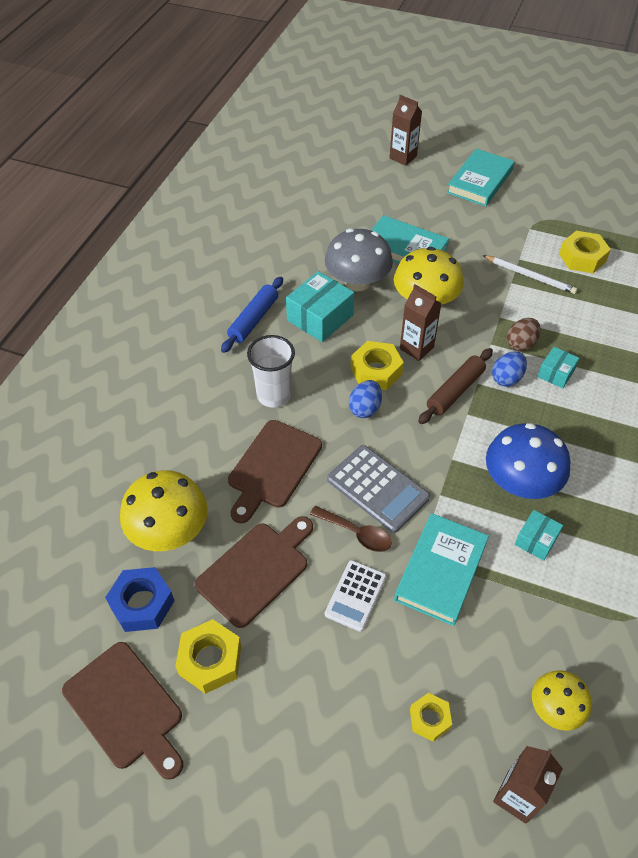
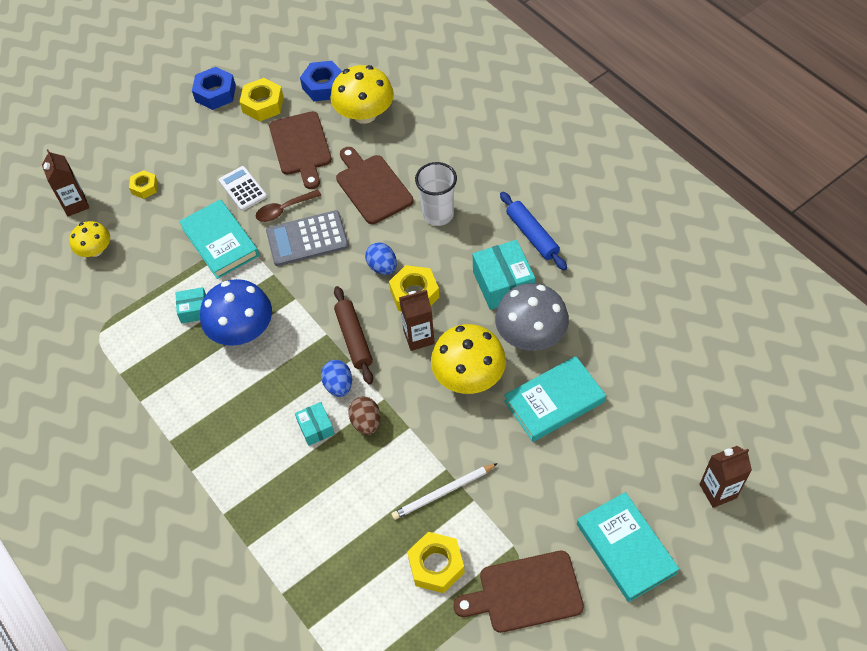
camera: 125 degrees right, 5 degrees up
brown cutting board [62,642,183,780] -> brown cutting board moved to [453,551,584,633]
turquoise box [515,510,563,561] -> turquoise box turned 75 degrees counterclockwise [176,287,206,323]
none -> blue nut [192,67,236,110]

